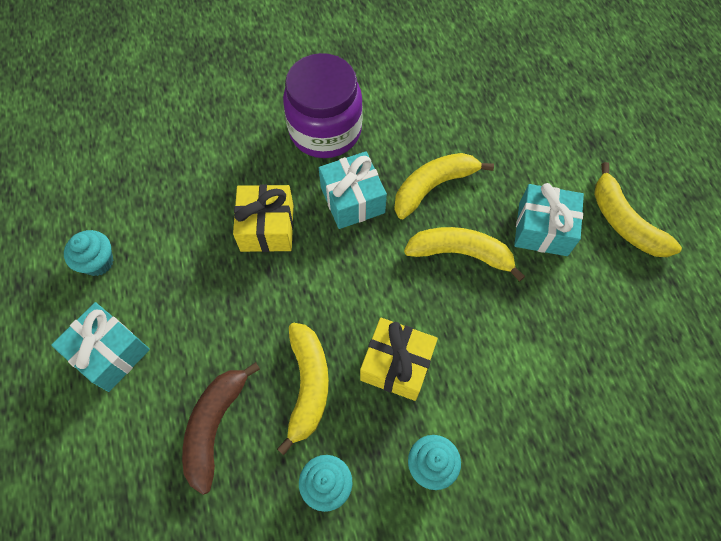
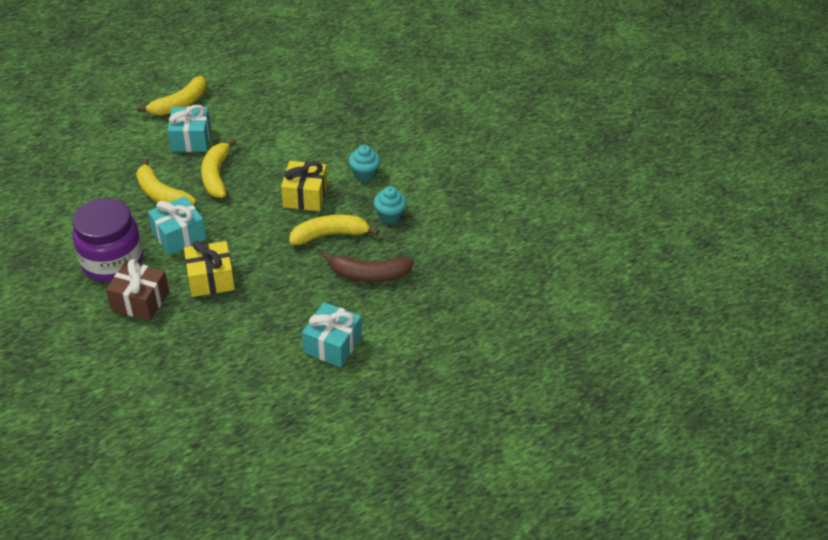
camera: 105 degrees left, 20 degrees down
turquoise cupcake [64,230,114,276] -> none
none -> brown gift [106,259,169,321]

